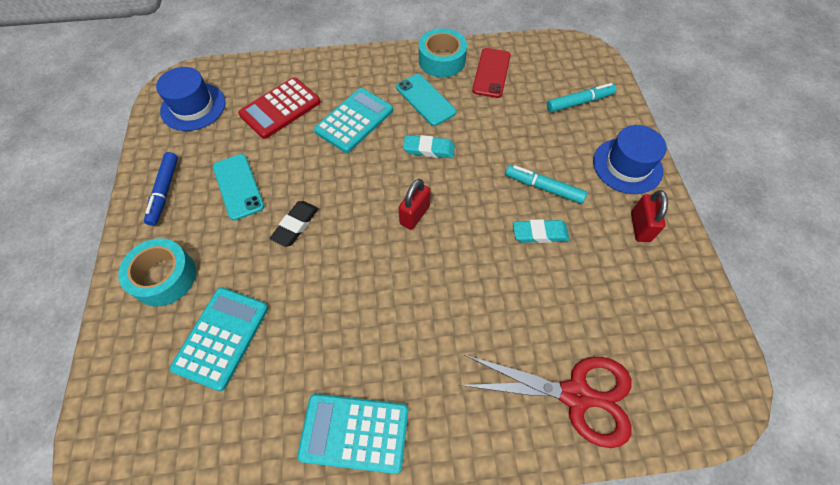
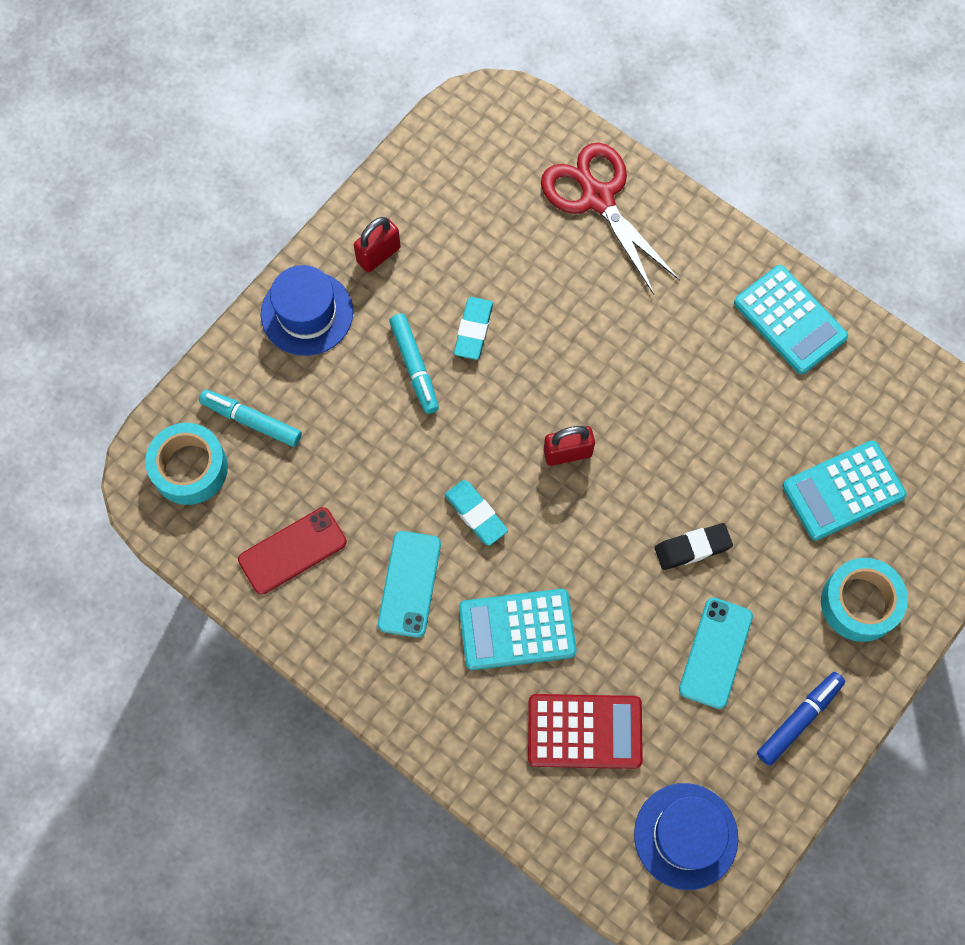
camera: 135 degrees left, 10 degrees up
turquoise tape [419,28,467,77] -> turquoise tape moved to [145,423,228,505]
turquoise eraser [513,219,570,243] -> turquoise eraser turned 60 degrees clockwise [454,297,493,360]

